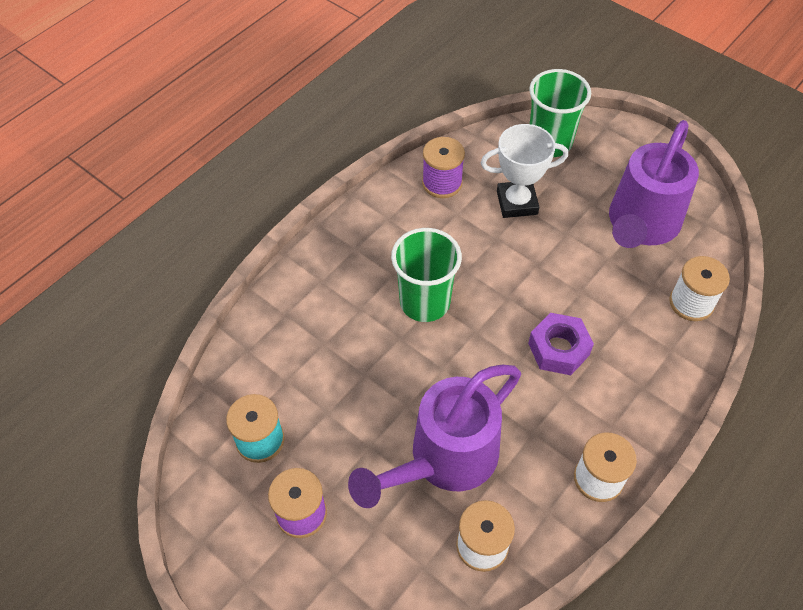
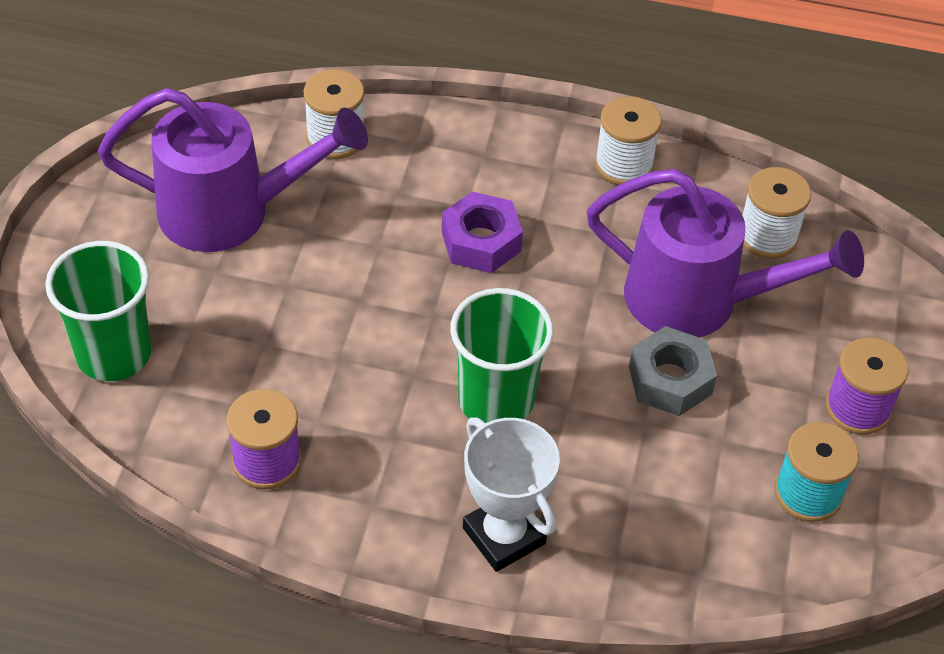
camera: 120 degrees left, 5 degrees down
white trophy [481,124,568,218] -> white trophy moved to [463,417,560,572]
none -> grey nut [629,326,717,416]

